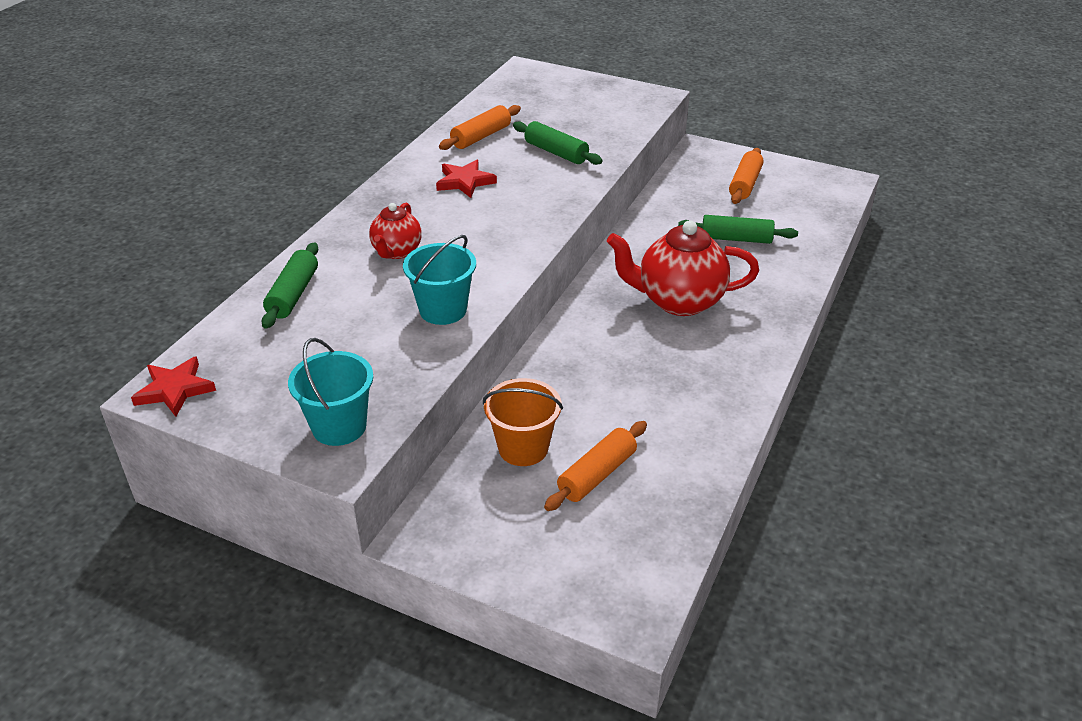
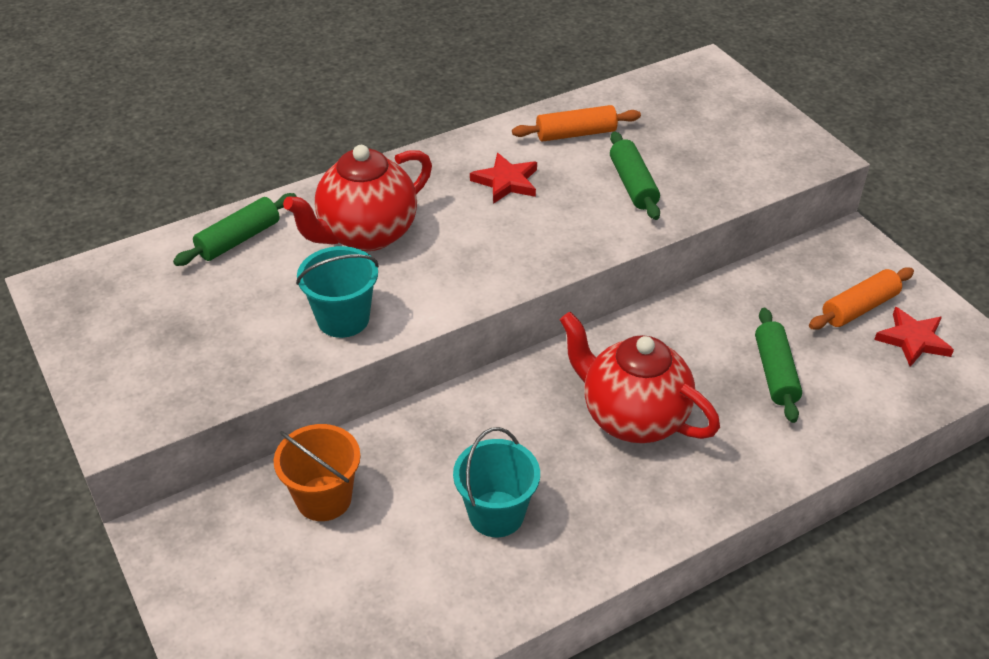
camera: 35 degrees right, 5 degrees up
red star [131,356,216,417] -> red star moved to [874,307,954,367]
turquoise bucket [288,338,373,446] -> turquoise bucket moved to [453,427,540,537]
red teapot [369,203,422,259] -> red teapot [283,145,432,251], size x1.76
orange rolling pin [544,421,647,511] -> none
green rolling pin [678,215,798,244] -> green rolling pin turned 45 degrees clockwise [755,308,802,423]

